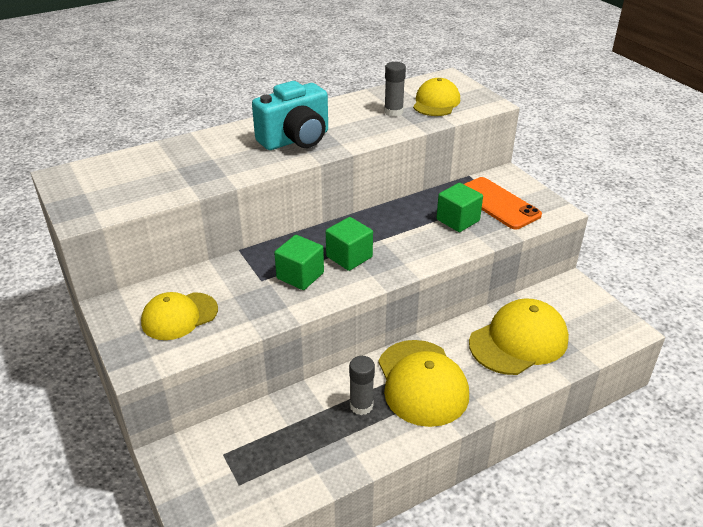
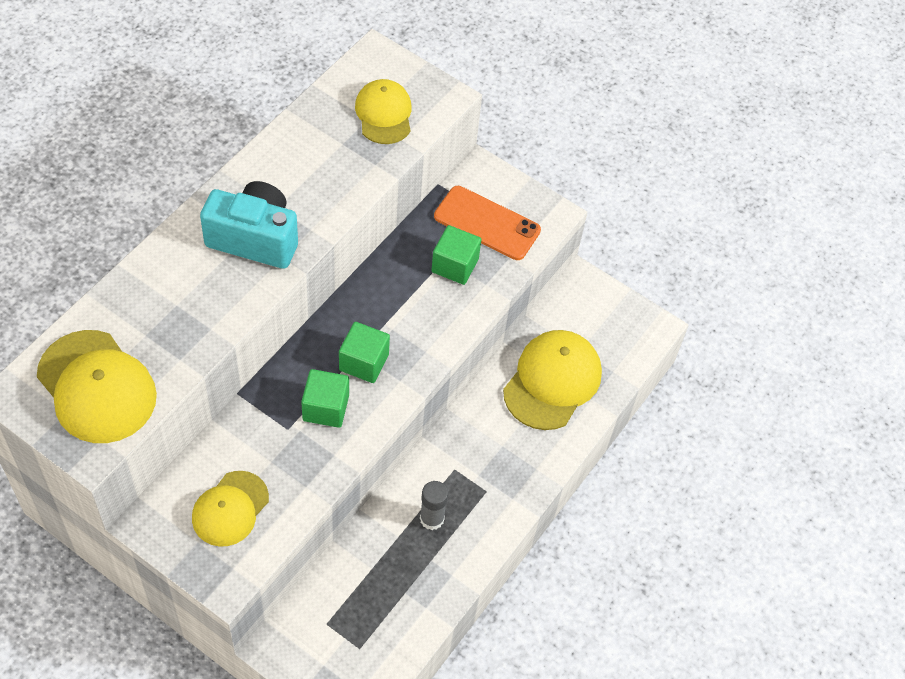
camera: 30 degrees left, 20 degrees up
turquoise camera [252,81,328,150] -> turquoise camera turned 105 degrees counterclockwise [200,181,298,269]
yellow cap [378,340,469,427] -> yellow cap moved to [37,330,157,443]
grey glue stick [384,62,406,117] -> none

